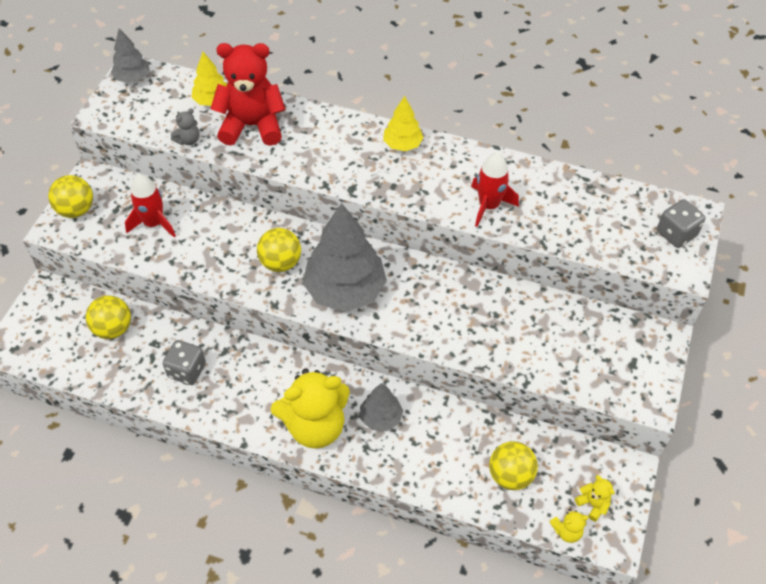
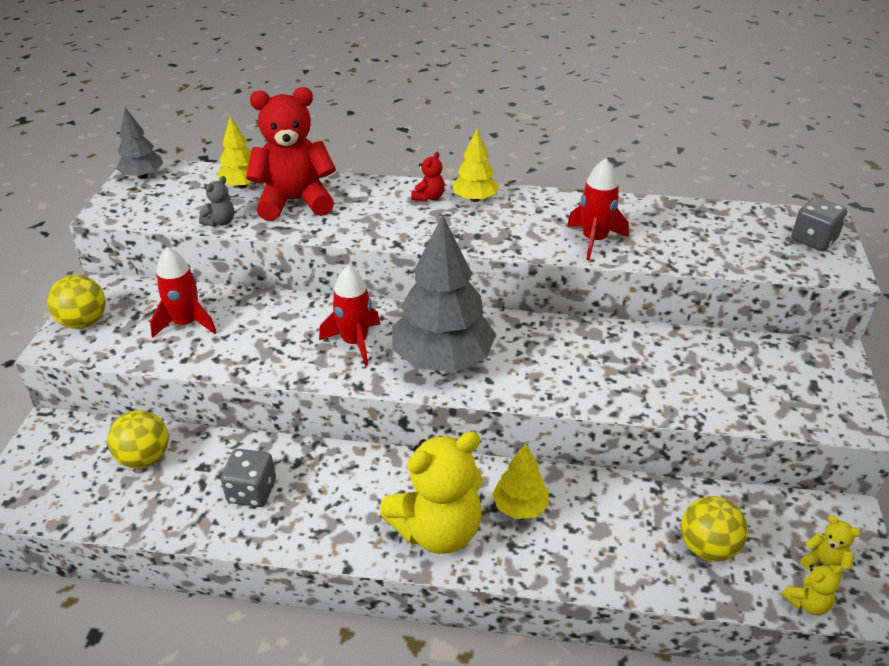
camera: 10 degrees left, 15 degrees down
yellow ball [257,228,301,272] -> red rocket [319,265,380,366]
grey tree [360,383,403,431] -> yellow tree [492,444,549,519]
none -> red teddy bear [411,152,445,202]

